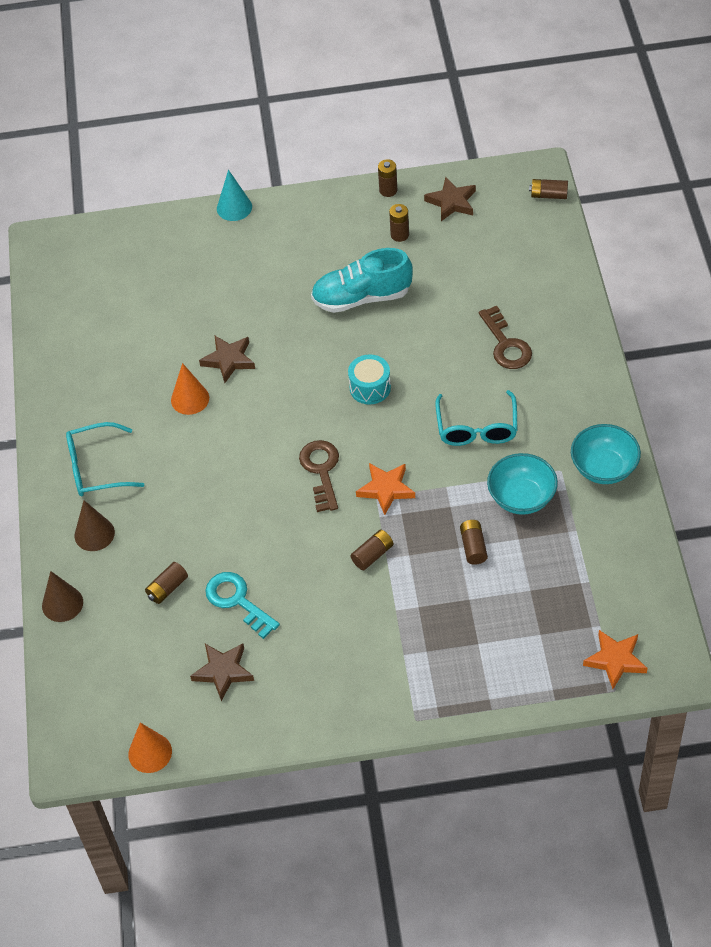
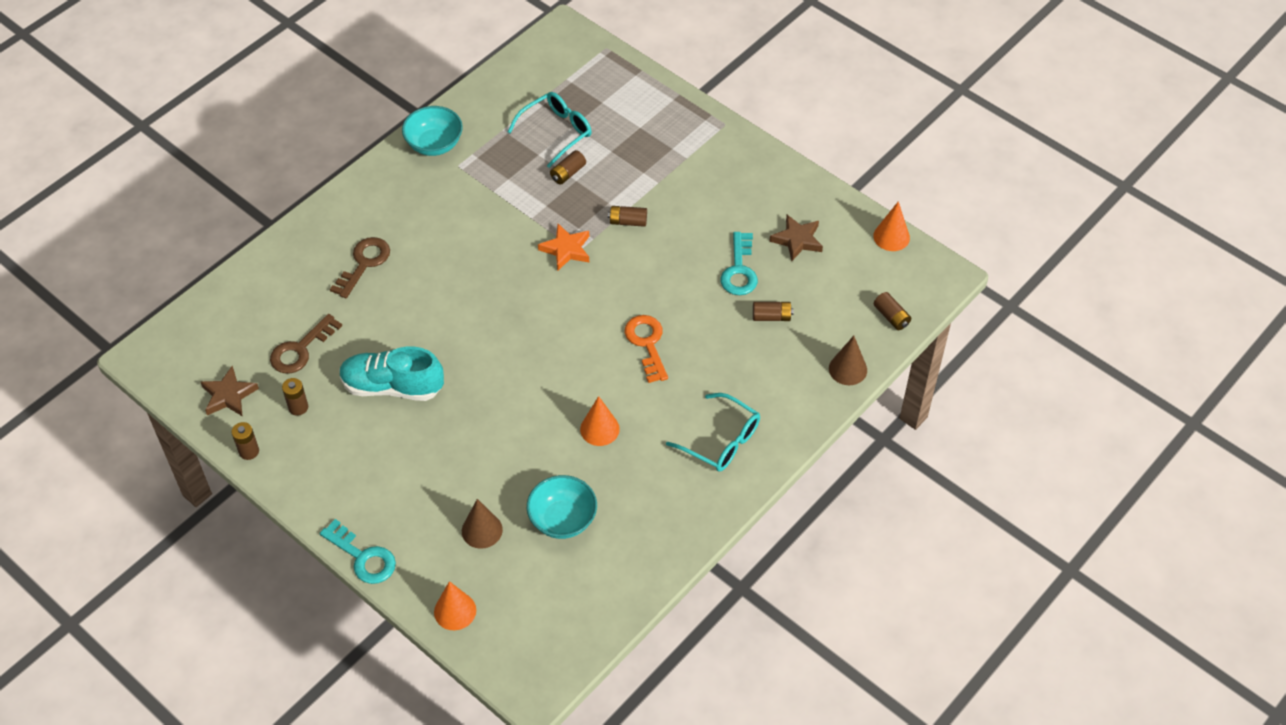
camera: 135 degrees left, 0 degrees up
brown cone [74,500,115,551] -> brown cone moved to [462,499,503,549]
brown star [199,335,255,383] -> none
turquoise cone [217,170,252,221] -> turquoise key [320,519,396,584]
brown key [299,440,339,512] -> brown key moved to [270,314,342,374]
turquoise shoe [311,248,413,313] -> turquoise shoe turned 150 degrees clockwise [339,346,444,401]
turquoise drum [348,354,391,405] -> none
turquoise glasses [435,390,517,446] -> turquoise glasses moved to [508,92,592,168]
turquoise bowl [487,453,558,515] -> turquoise bowl moved to [527,475,597,539]
brown battery [529,179,568,199] -> brown battery moved to [874,292,911,330]
orange star [583,630,648,689] -> none
none -> orange cone [434,581,476,630]
none -> orange key [625,315,668,383]

